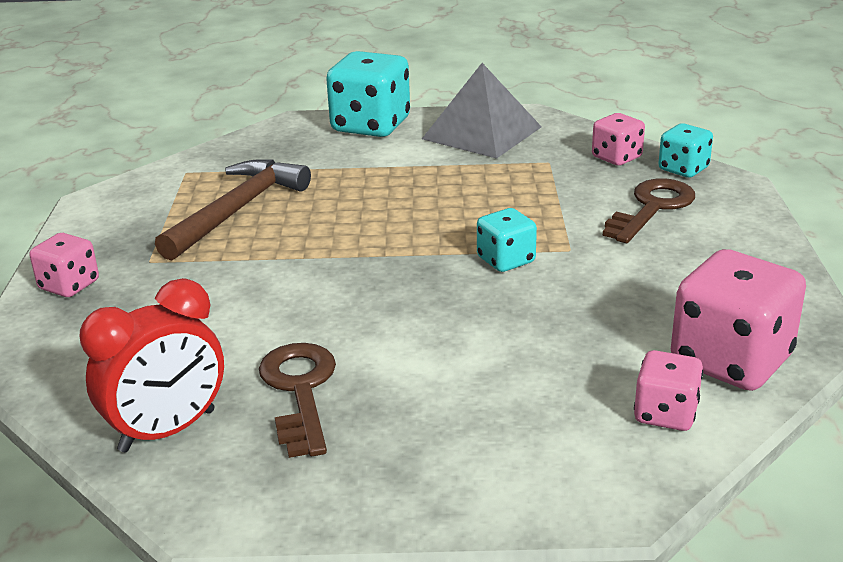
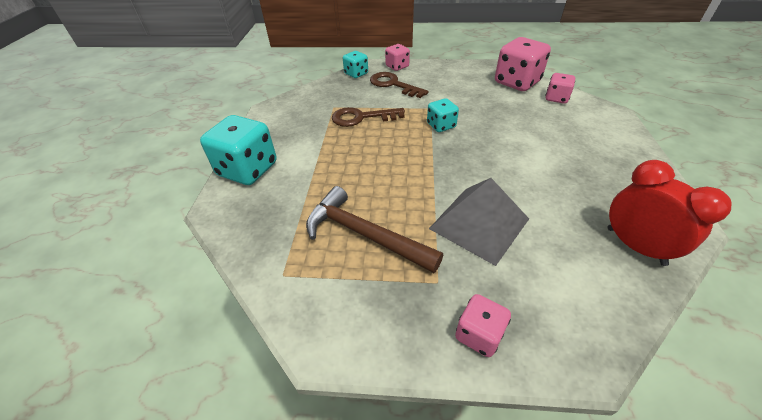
camera: 85 degrees left, 15 degrees up
brown key [259,343,336,458] -> brown key moved to [332,107,405,127]
grey pyramid [422,63,542,159] -> grey pyramid moved to [429,178,529,266]
pink dice [592,113,645,166] -> pink dice moved to [385,44,410,71]

